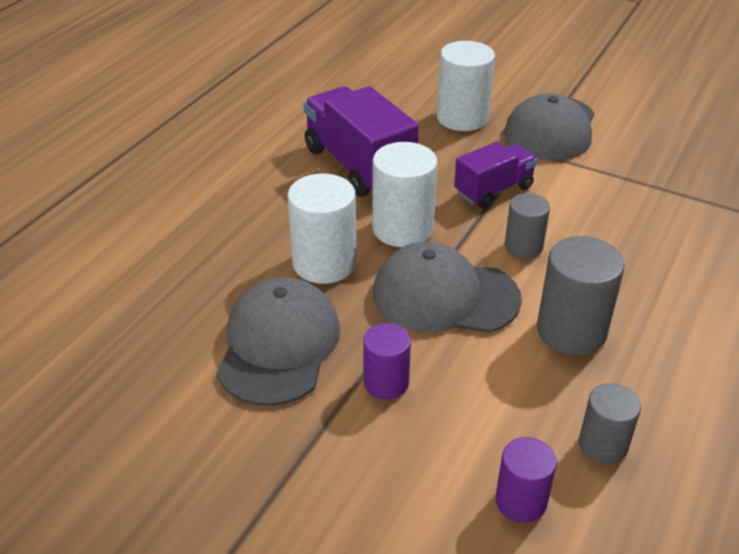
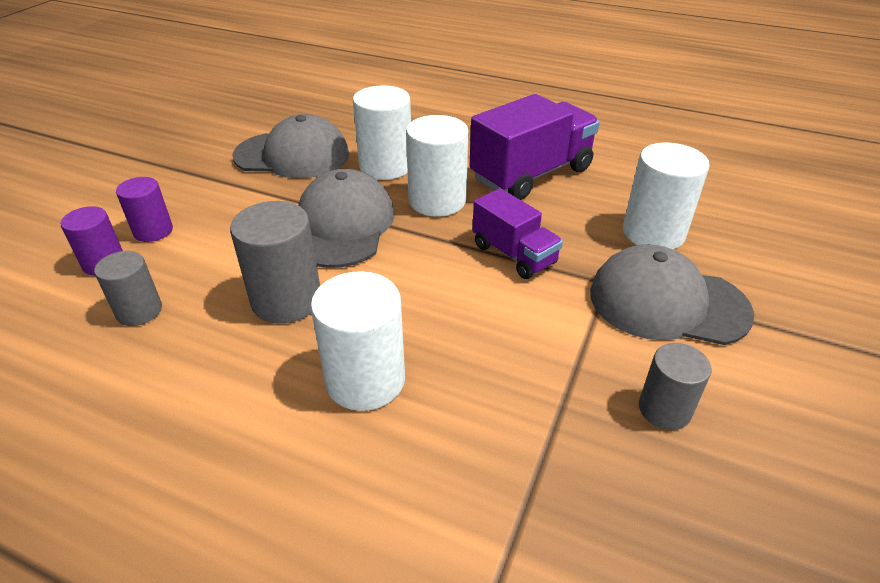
camera: 85 degrees right, 0 degrees up
purple cylinder [363,323,411,399] -> purple cylinder moved to [116,177,173,242]
grey cylinder [504,193,550,259] -> grey cylinder moved to [639,343,711,430]
none -> white cylinder [311,271,405,411]

